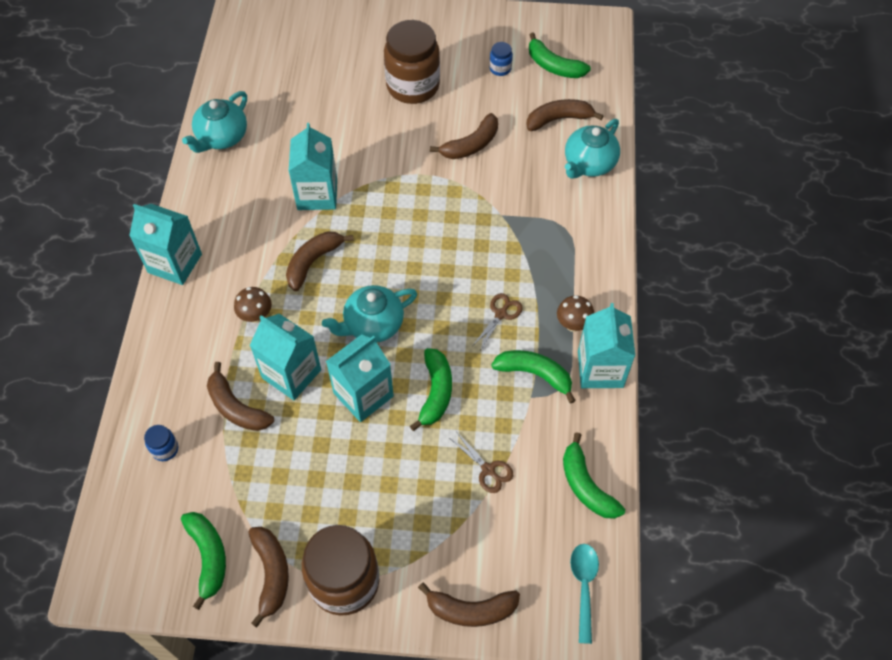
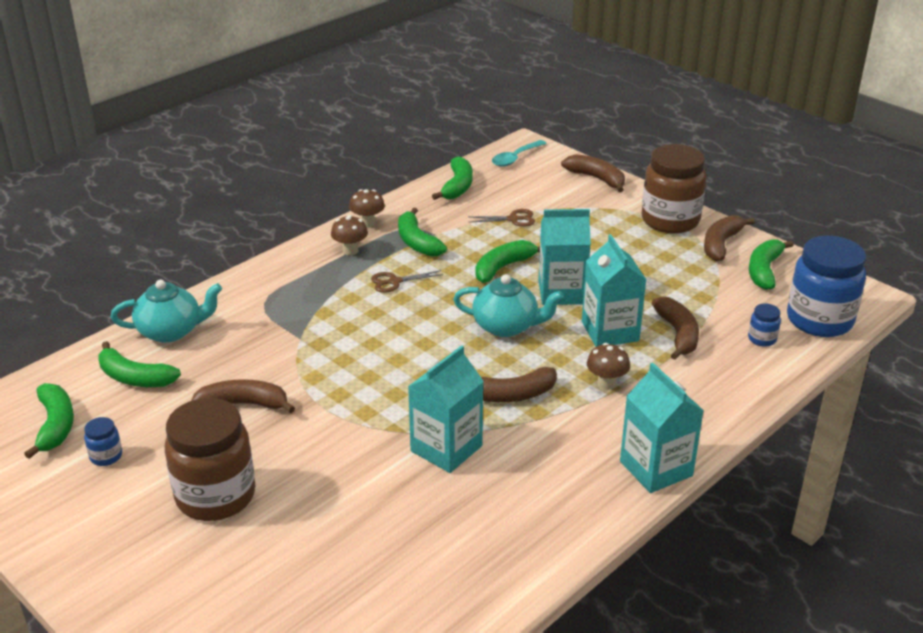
camera: 140 degrees left, 25 degrees down
turquoise teapot [182,91,247,153] -> none
brown scissors [451,433,513,493] -> brown scissors turned 90 degrees clockwise [468,209,535,227]
brown banana [526,99,604,131] -> green banana [98,341,181,387]
turquoise carton [578,303,635,388] -> brown mushroom [349,189,385,228]
none -> blue jar [787,236,866,337]

